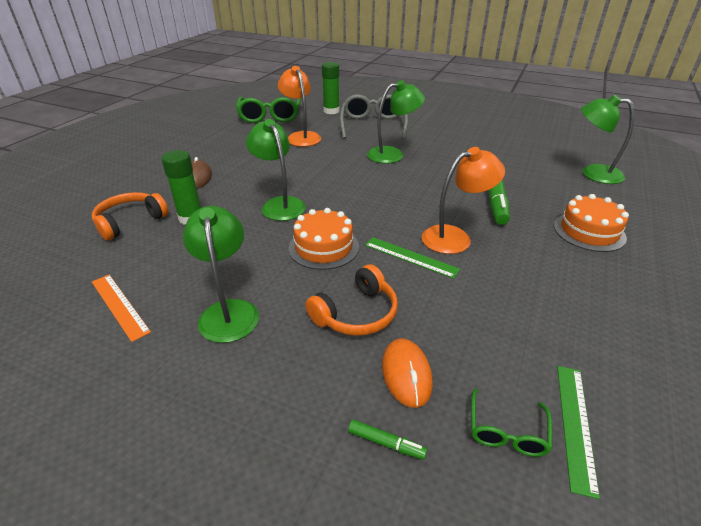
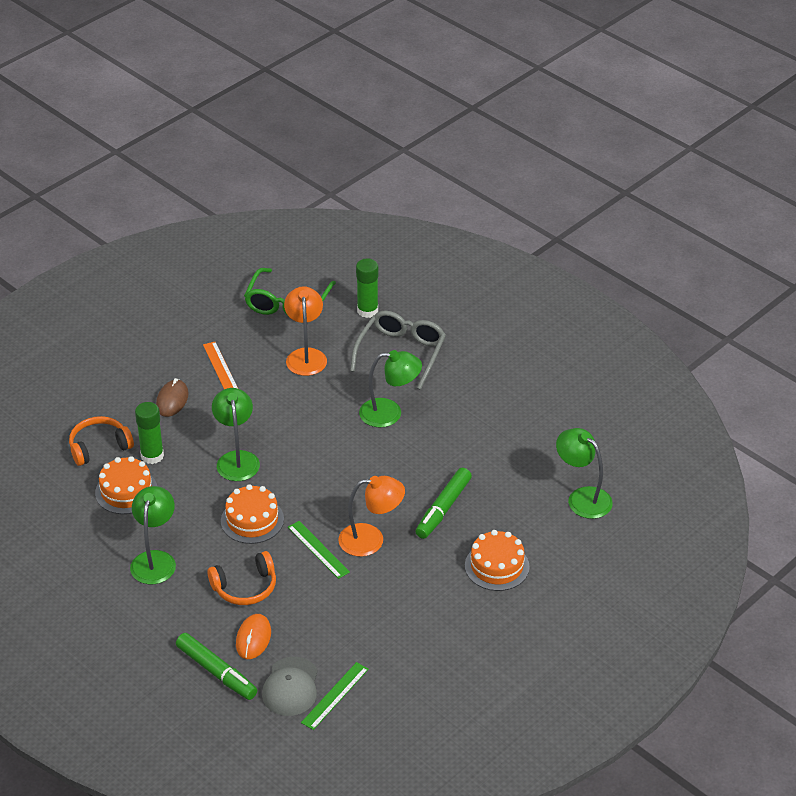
camera: 20 degrees right, 5 degrees up
orange ruler [92,275,151,342] -> orange ruler moved to [203,342,238,389]
green marker [348,420,428,460] -> green marker [176,633,257,700], size x2.10
green glasses [471,388,552,457] -> grey cap [262,657,318,716]
none -> orange cake [95,456,157,514]

